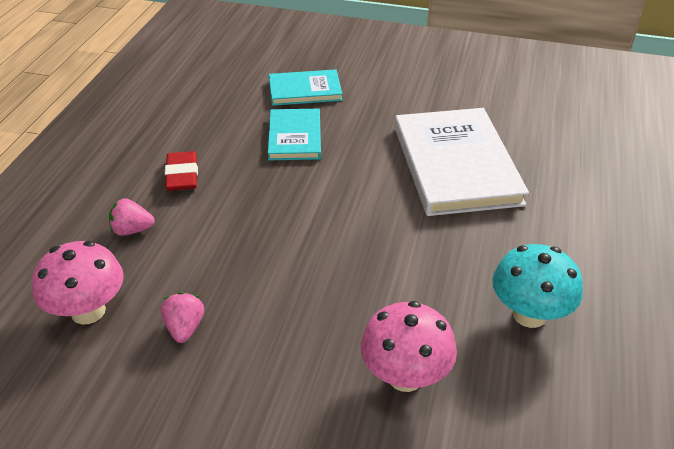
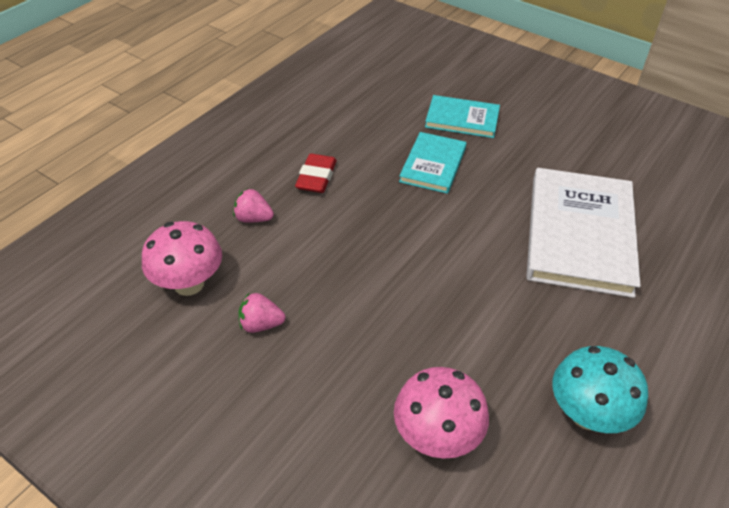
camera: 20 degrees right, 5 degrees up
pink strawberry [161,292,204,343] -> pink strawberry turned 105 degrees counterclockwise [238,293,285,333]

